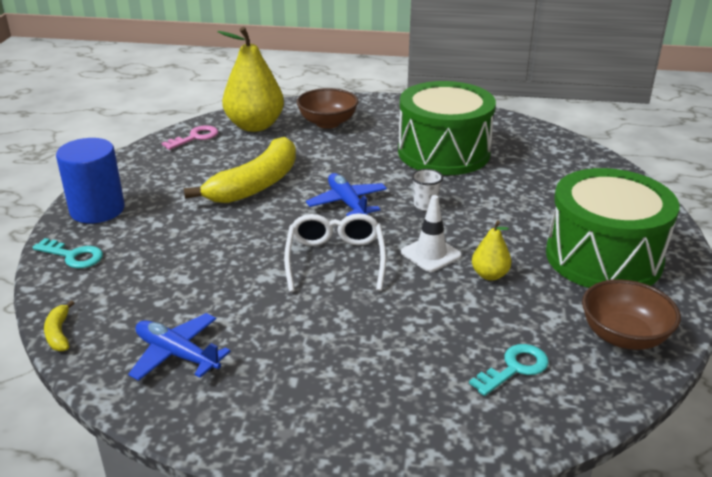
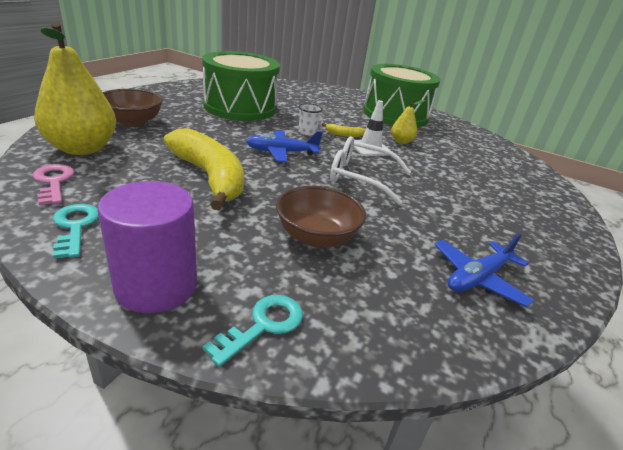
camera: 75 degrees left, 0 degrees up
yellow banana [44,300,74,351] -> yellow banana moved to [322,123,365,137]
blue cylinder [56,138,125,223] -> purple cylinder [98,181,197,313]
turquoise key [469,344,549,396] -> turquoise key moved to [53,204,99,259]
brown bowl [582,279,681,350] -> brown bowl moved to [276,186,366,248]

